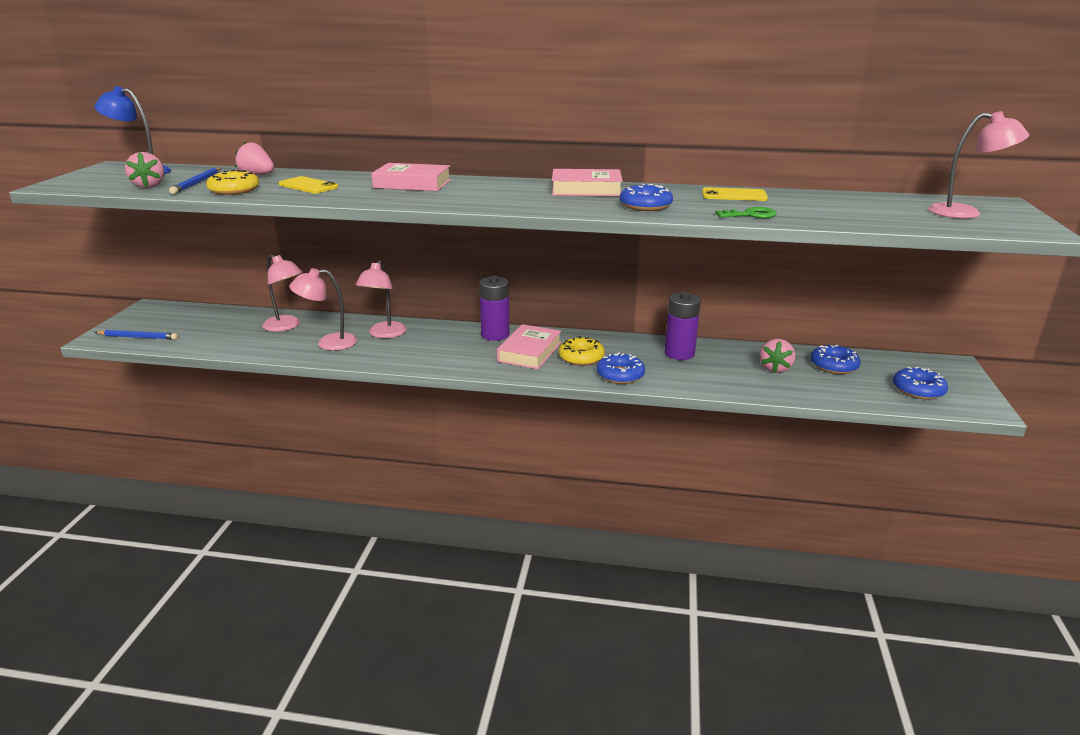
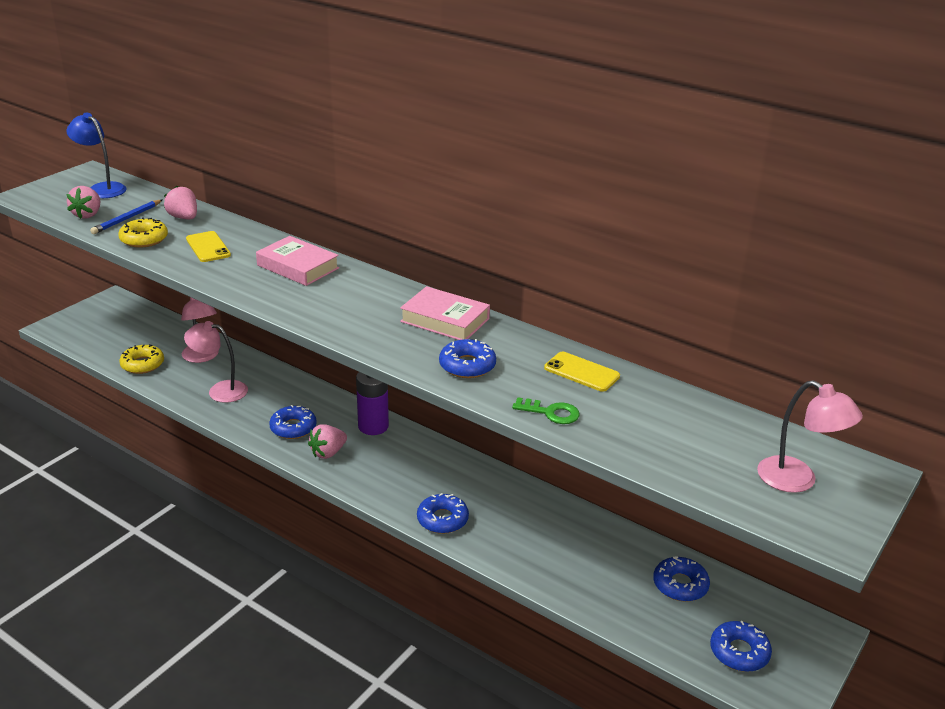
camera: 25 degrees right, 5 degrees up
blue pencil [95,330,178,340] -> none
pink lamp [356,260,407,338] -> none
pink book [497,324,561,369] -> none
yellow donut [559,336,605,366] -> yellow donut moved to [119,344,164,374]
purple battery [665,292,701,360] -> none
pink strawberry [760,339,795,373] -> pink strawberry moved to [308,424,347,459]
none -> blue donut [269,405,317,439]

